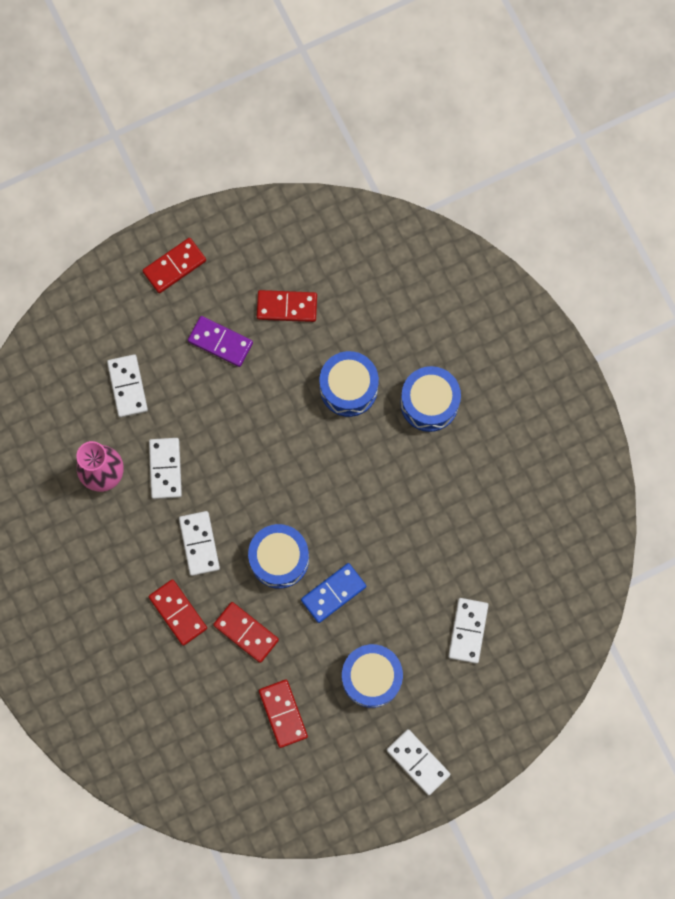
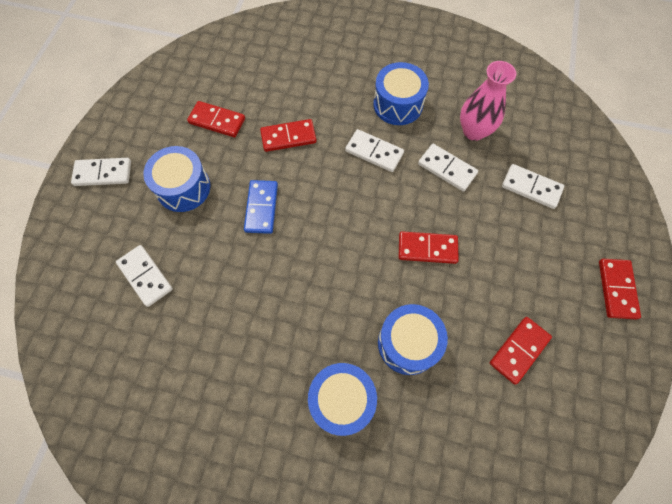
camera: 130 degrees right, 10 degrees down
red domino [149,579,207,646] -> red domino moved to [399,231,459,264]
purple domino [188,316,253,367] -> none
blue drum [248,524,309,589] -> blue drum moved to [373,62,429,125]

